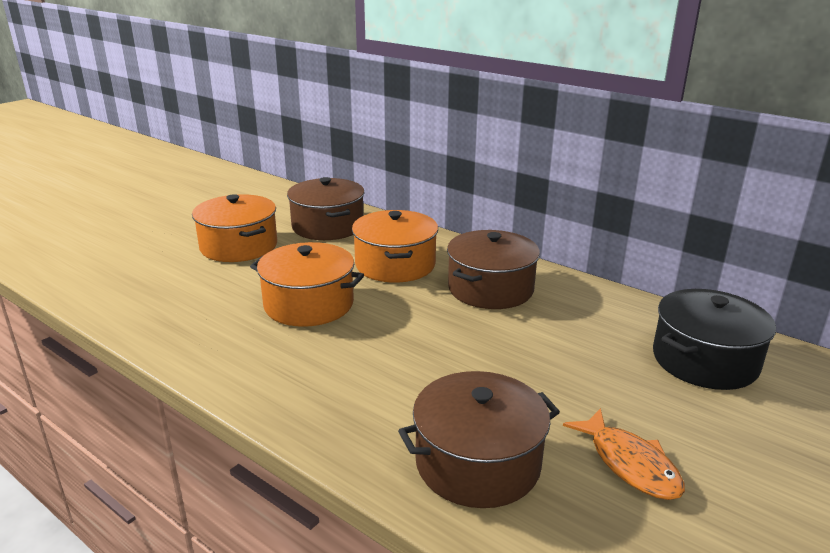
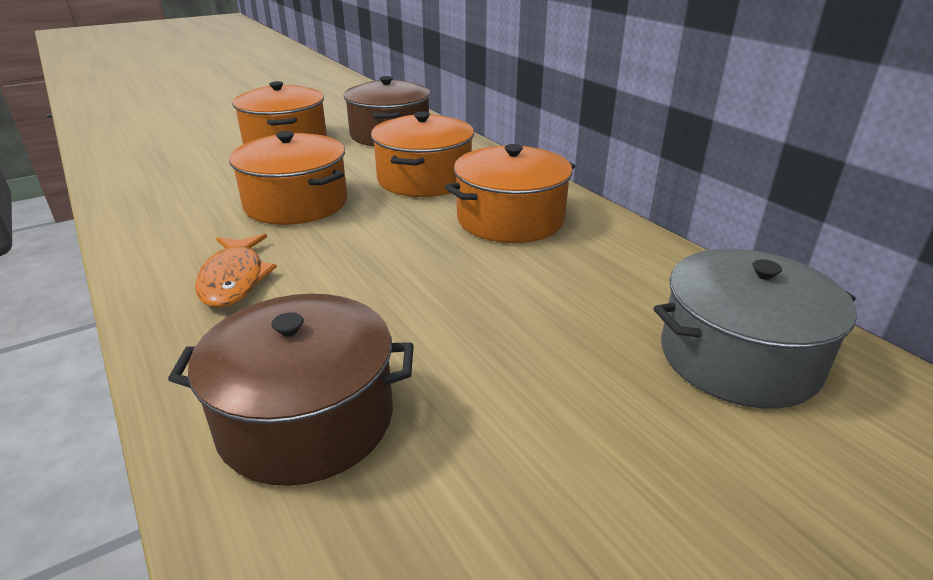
camera: 20 degrees right, 5 degrees up
brown pot [447,230,540,309] -> orange pot [445,144,575,243]
orange fish [563,408,685,500] -> orange fish moved to [195,234,277,307]
black pot [653,289,776,390] -> grey pot [654,249,857,409]

